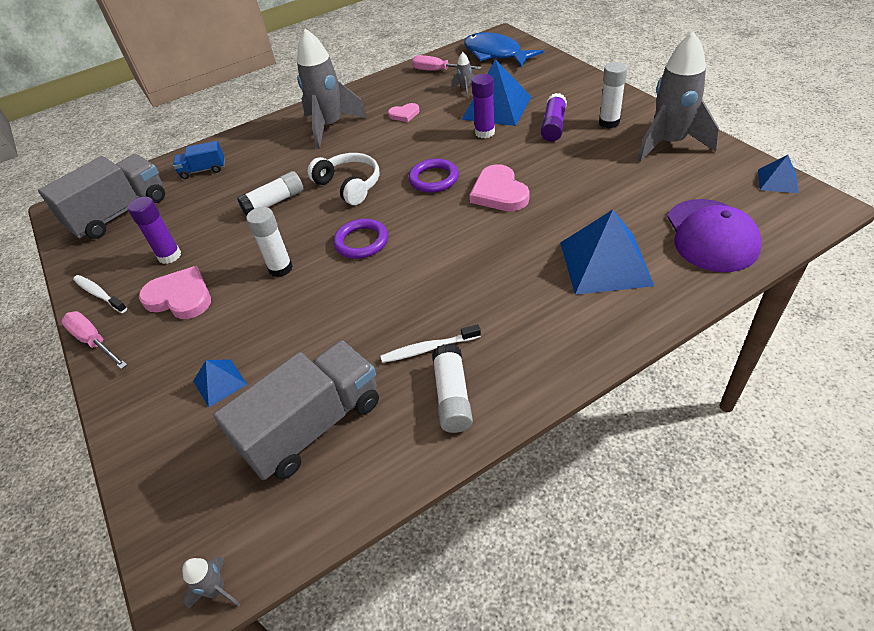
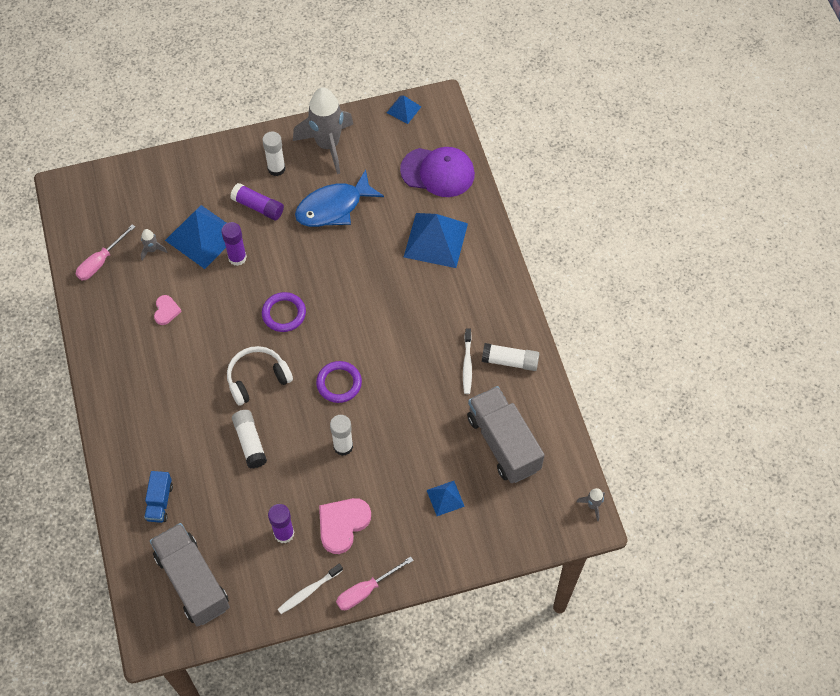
camera: 80 degrees left, 15 degrees up
grey rocket [297,29,368,149] -> none
blue fish [464,32,543,67] -> blue fish moved to [295,170,384,227]
pink heart [470,164,529,211] -> none

